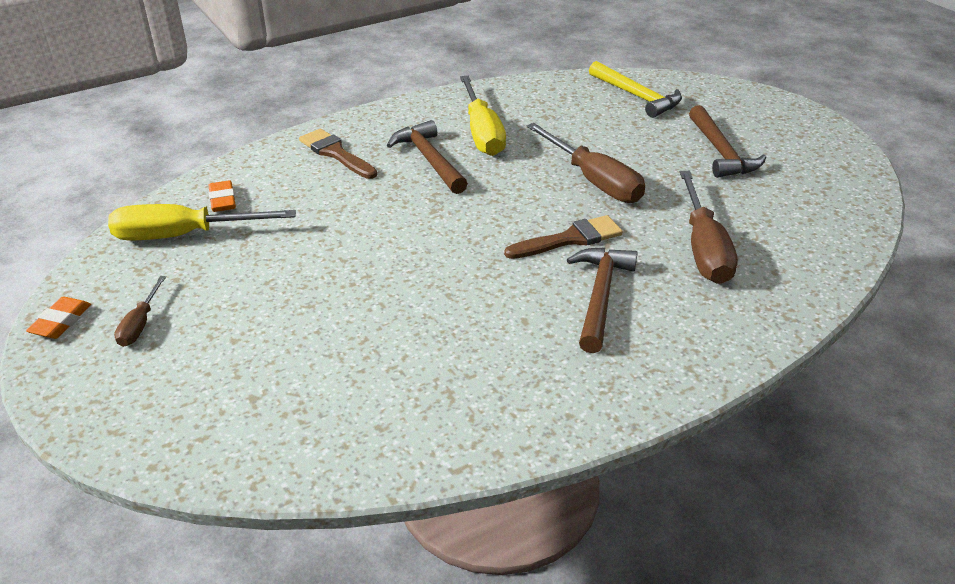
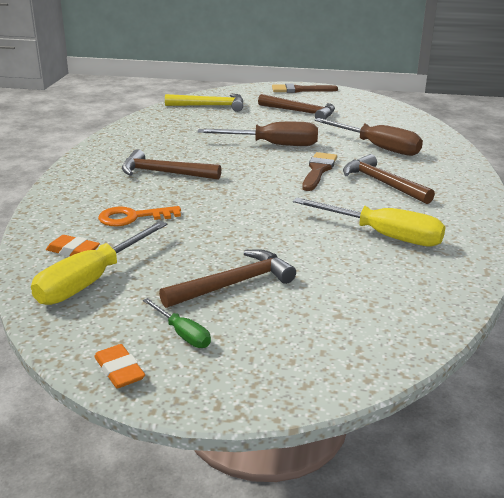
camera: 50 degrees left, 10 degrees down
brown screwdriver [114,276,166,347] -> green screwdriver [143,298,211,348]
brown brush [299,129,377,179] -> brown brush moved to [272,83,338,93]
yellow screwdriver [460,76,506,156] -> yellow screwdriver moved to [293,198,445,247]
none -> orange key [98,206,181,226]
none -> brown hammer [159,249,296,308]

